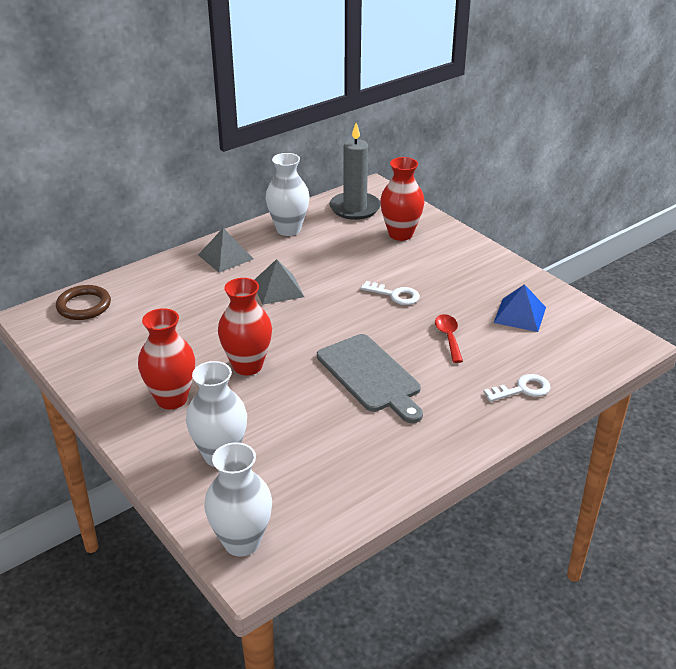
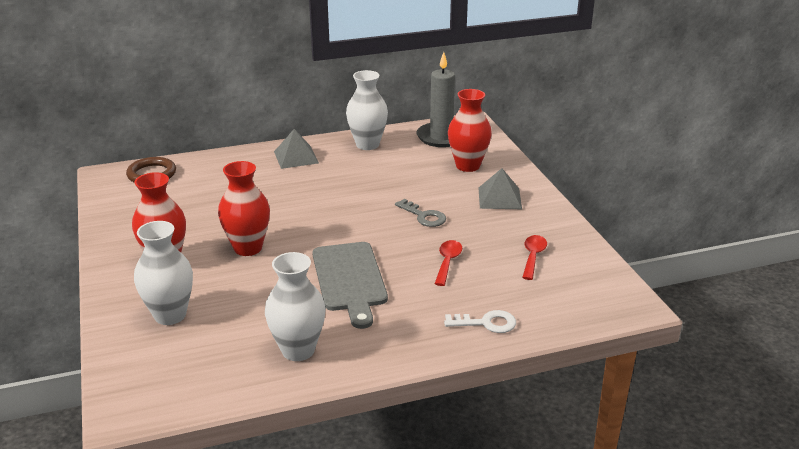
camera: 20 degrees right, 5 degrees down
white vase [204,442,272,557] -> white vase moved to [265,252,325,361]
grey pyramid [254,259,304,305] -> grey pyramid moved to [478,168,522,209]
white key [360,281,420,305] -> grey key [395,199,446,227]
blue pyramid [493,284,546,332] -> red spoon [522,235,547,280]

